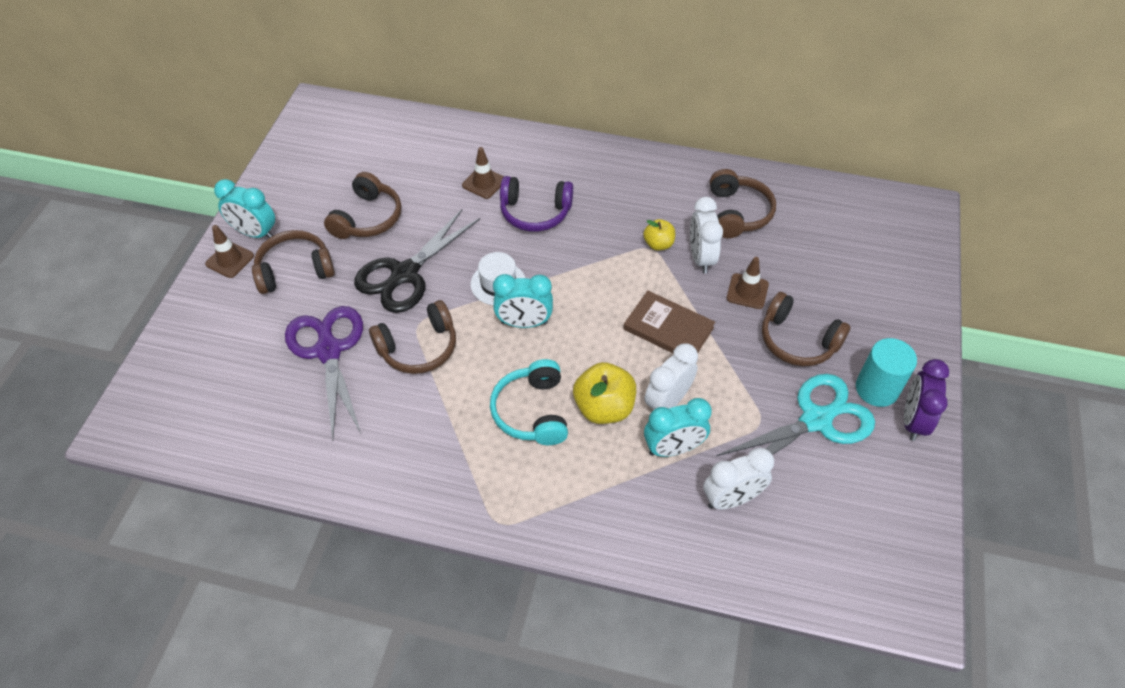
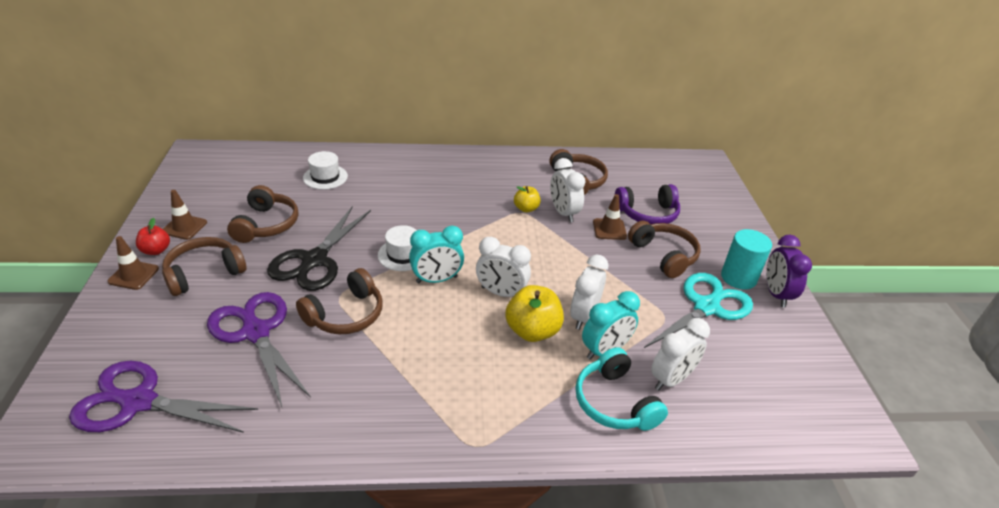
camera: 20 degrees left, 15 degrees down
turquoise clock [214,179,275,238] -> red apple [136,218,170,255]
brown traffic cone [462,147,504,199] -> brown traffic cone moved to [163,190,207,240]
turquoise headphones [490,359,568,445] -> turquoise headphones moved to [575,347,668,431]
purple headphones [500,176,573,232] -> purple headphones moved to [615,184,680,224]
brown book [624,290,715,354] -> none
brown headphones [762,292,851,366] -> brown headphones turned 135 degrees counterclockwise [628,220,701,278]
none -> purple scissors [69,361,258,433]
none -> white hat [303,151,348,190]
none -> white clock [476,237,531,297]

